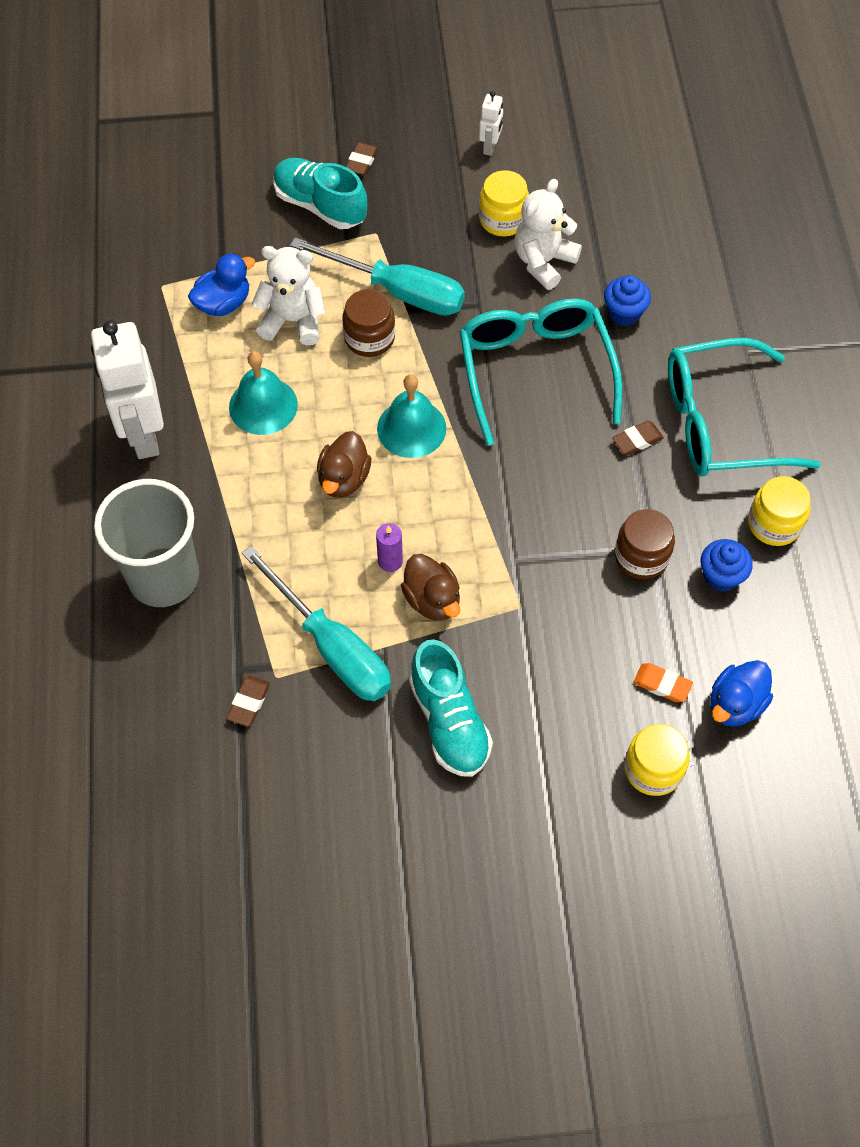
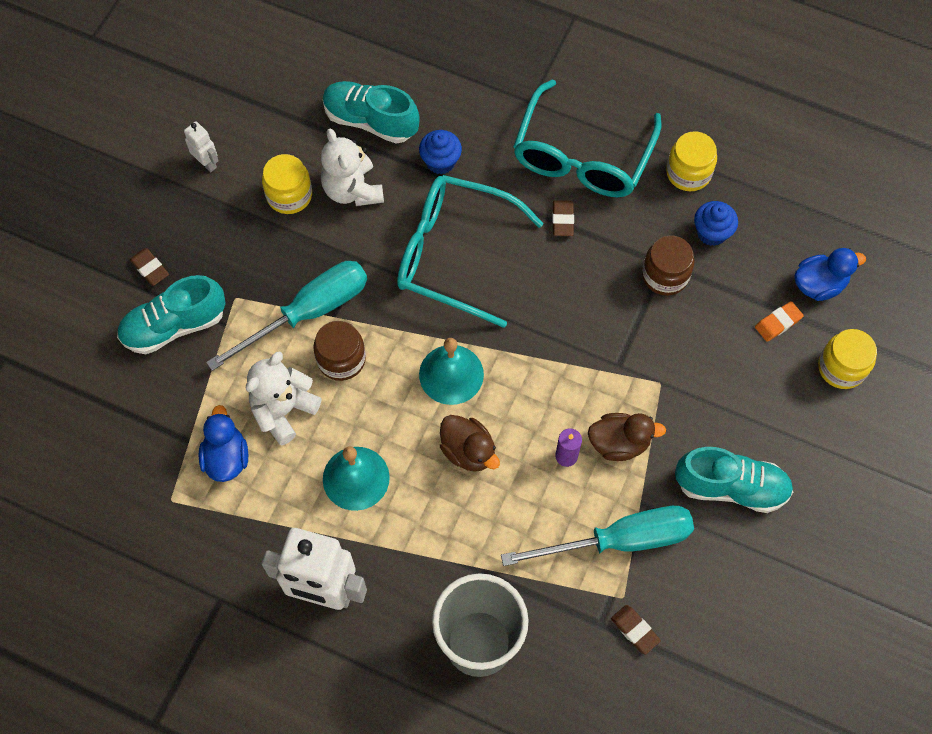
camera: 60 degrees left, 5 degrees up
blue duck [710,660,773,727] -> blue duck turned 90 degrees counterclockwise [794,248,866,301]
none -> turquoise shoe [323,81,420,144]

